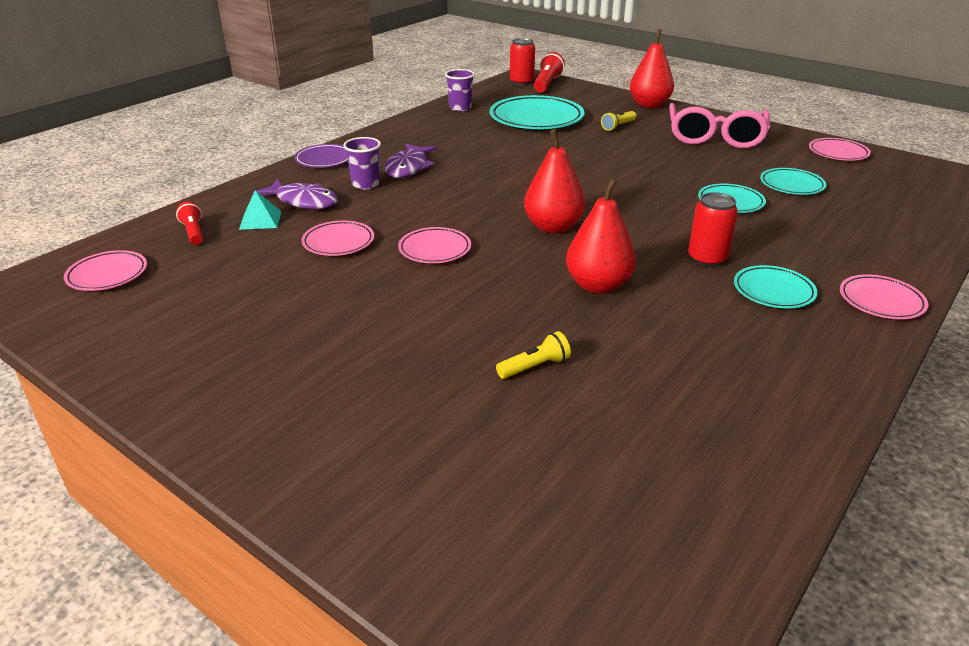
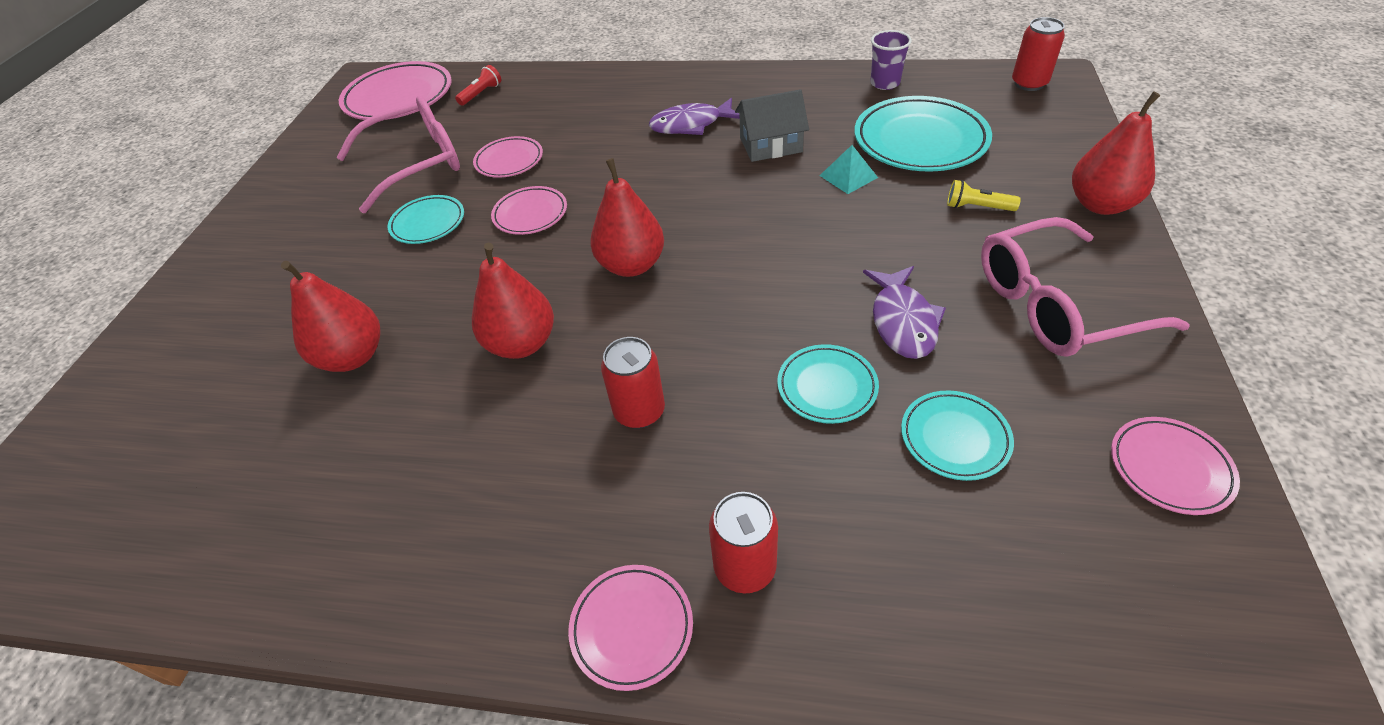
camera: 65 degrees right, 15 degrees up
pink plate [64,250,147,291] -> pink plate [339,61,452,120], size x1.81
turquoise pyramid [239,190,281,230] -> turquoise pyramid moved to [820,145,878,194]
purple fish [253,179,338,209] -> purple fish moved to [863,266,946,359]
purple plate [294,144,348,168] -> none
purple cup [343,137,381,189] -> none
yellow flashlight [496,331,571,379] -> red pear [281,261,381,372]
red flashlight [534,52,565,93] -> none
turquoise plate [734,265,818,308] -> turquoise plate moved to [388,195,464,244]
none -> pink glasses [336,96,460,213]
none -> red can [709,492,778,593]
none -> grey house [735,89,809,162]

